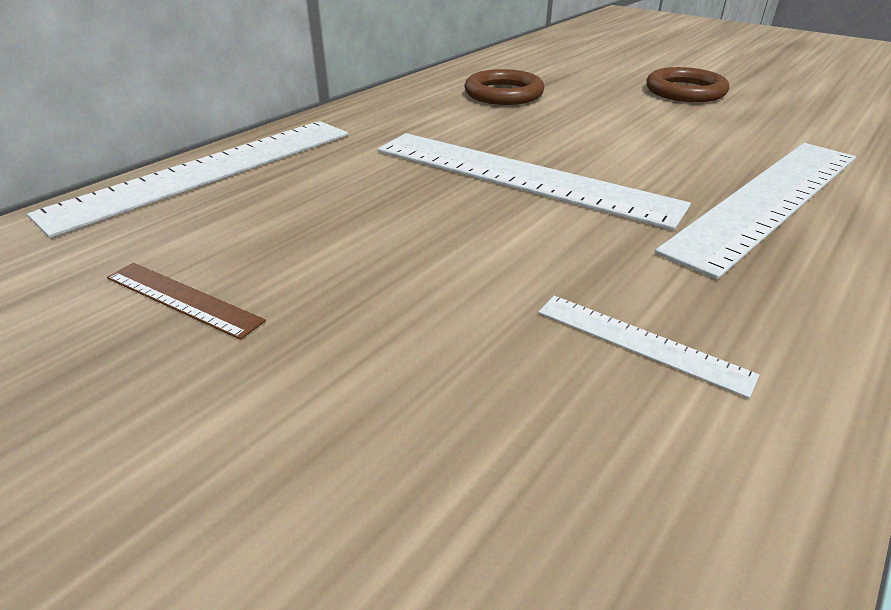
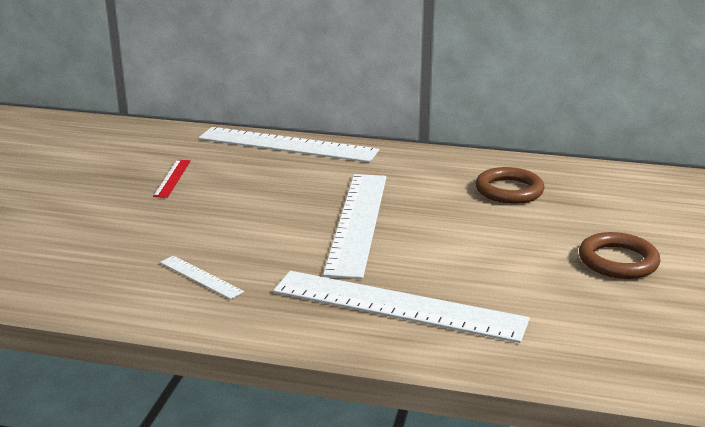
camera: 65 degrees right, 10 degrees down
brown ruler [107,263,266,340] -> red ruler [153,160,191,198]
white ruler [538,296,759,398] -> white ruler turned 60 degrees counterclockwise [160,256,244,299]

